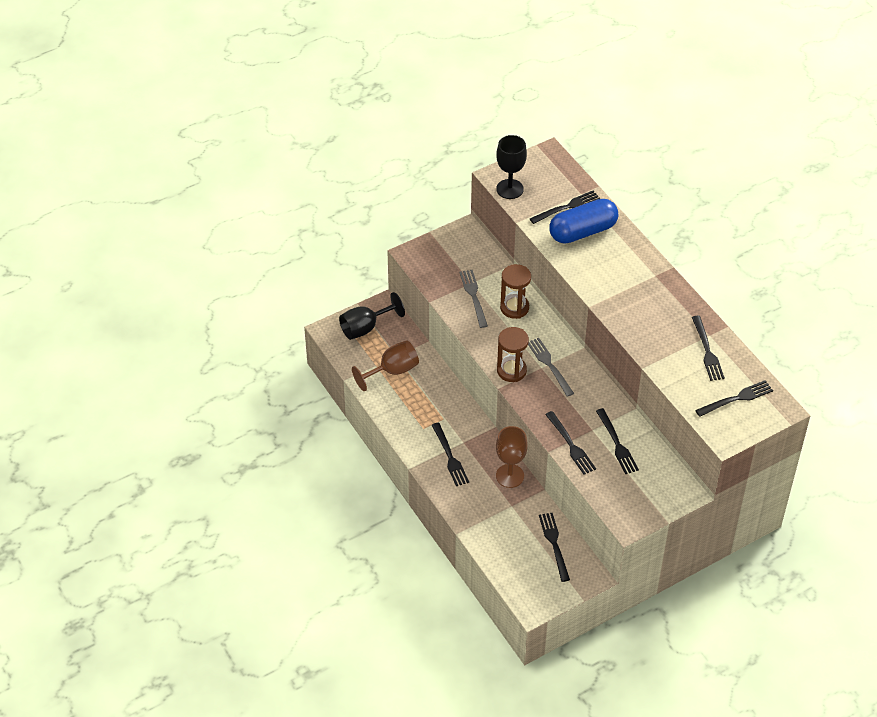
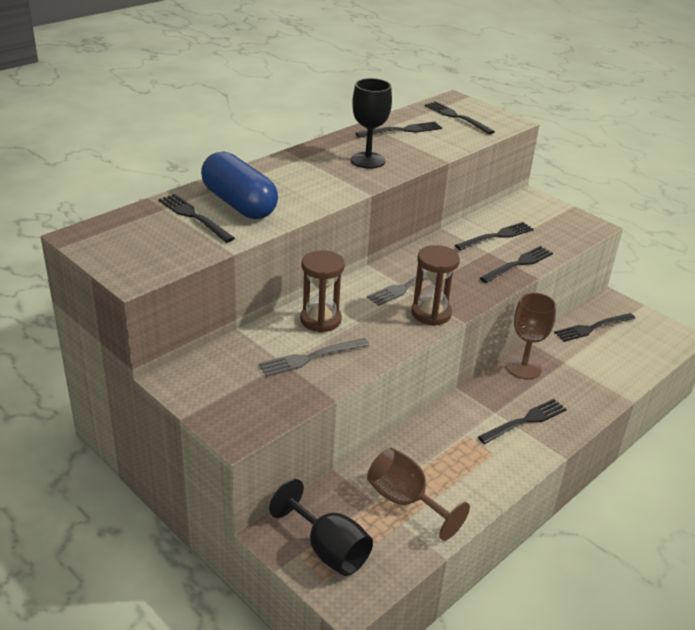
camera: 105 degrees left, 15 degrees down
black goblet [496,135,527,199] -> black goblet moved to [351,78,392,169]

